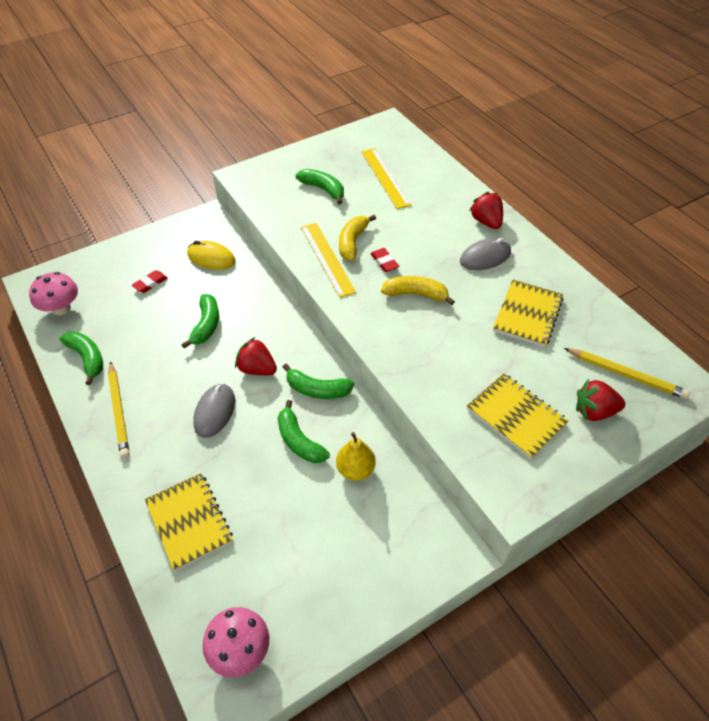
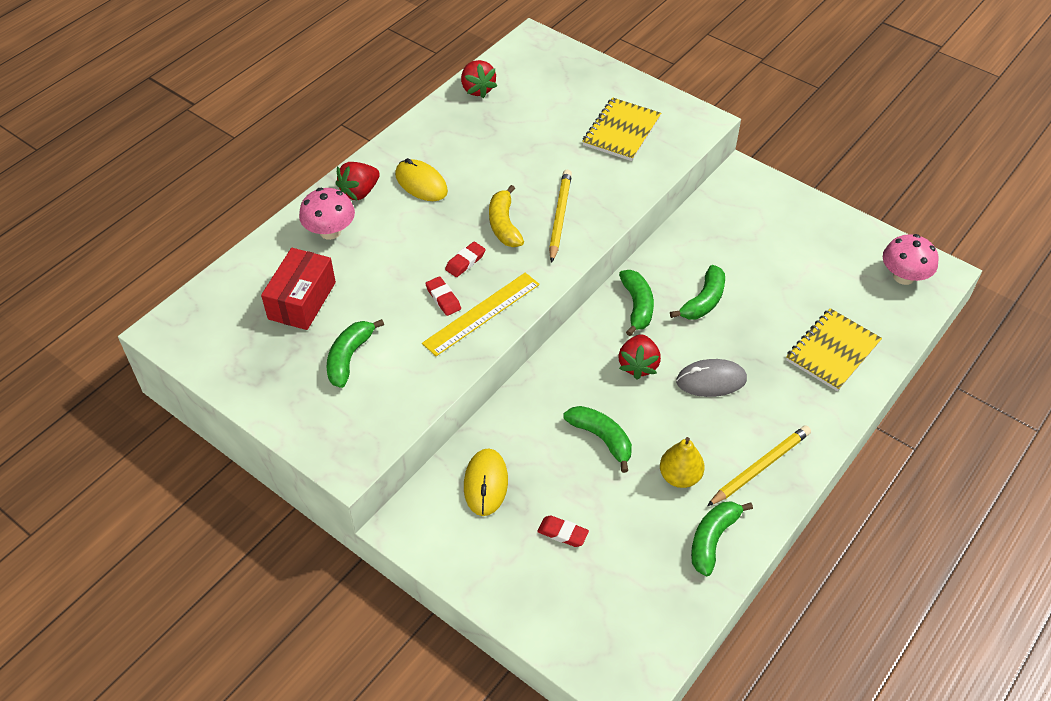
camera: 110 degrees left, 0 degrees up
pink mushroom [29,272,78,315] -> pink mushroom moved to [299,188,355,240]
green banana [181,294,219,349] -> green banana turned 60 degrees clockwise [563,406,632,473]
yellow pear [336,432,376,481] -> yellow pear moved to [660,437,705,488]
yellow banana [339,215,376,261] -> red eraser [425,276,461,316]
yellow ruler [362,148,412,209] -> red box [261,248,336,330]
grey mouse [460,238,511,270] -> yellow mouse [395,158,448,201]
yellow notebook [493,279,564,347] -> none
yellow pencil [564,348,690,399] -> yellow pencil moved to [549,170,572,263]
red strawberry [576,379,625,421] -> red strawberry moved to [461,60,497,98]

